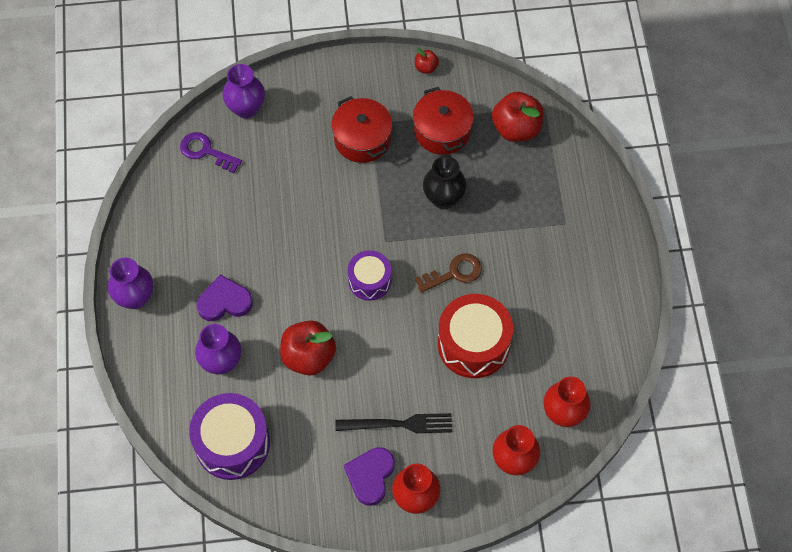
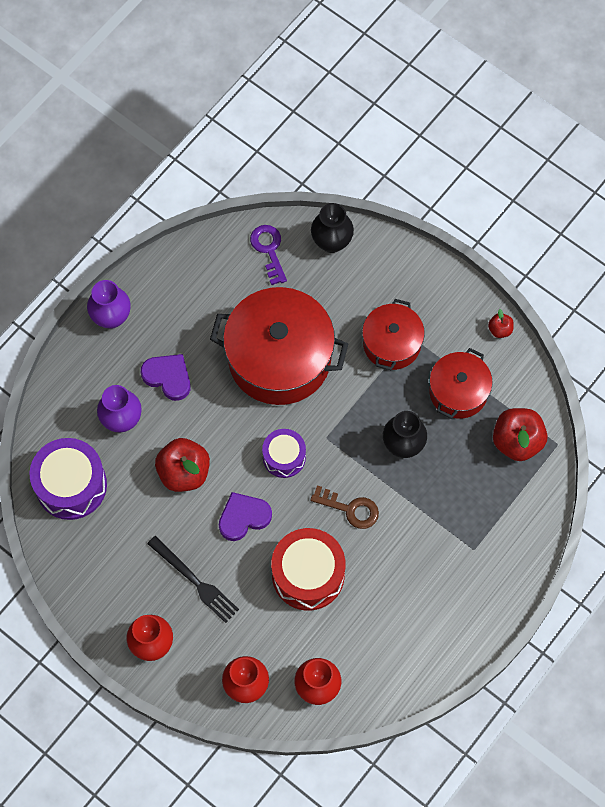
camera: 45 degrees right, 5 degrees up
purple vase [222,64,265,119] -> black vase [311,203,354,253]
purple heart [344,447,395,506] -> purple heart moved to [219,492,272,541]
none -> red pot [210,287,348,405]

